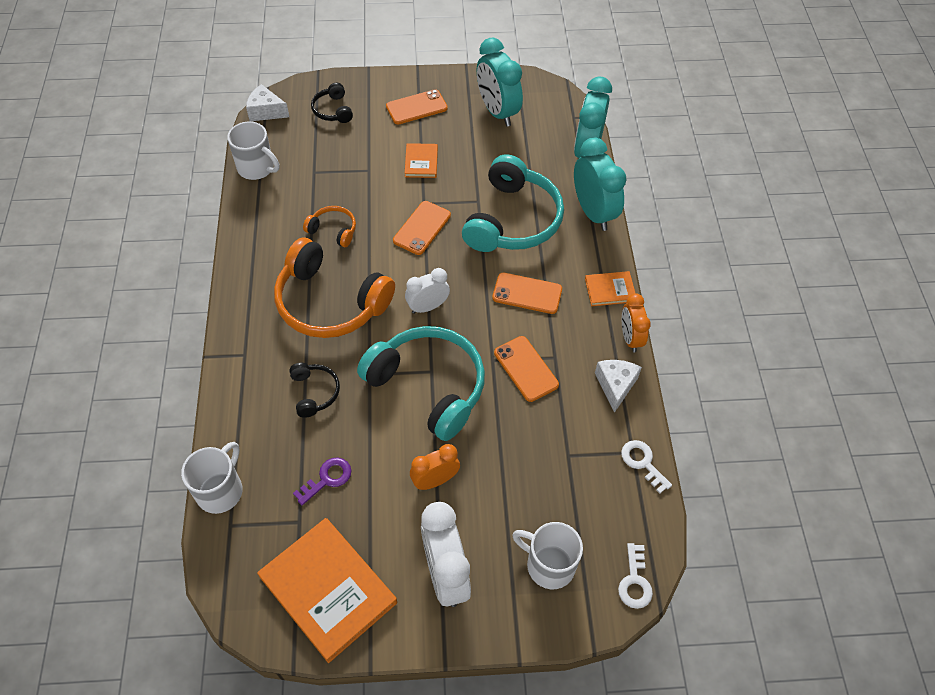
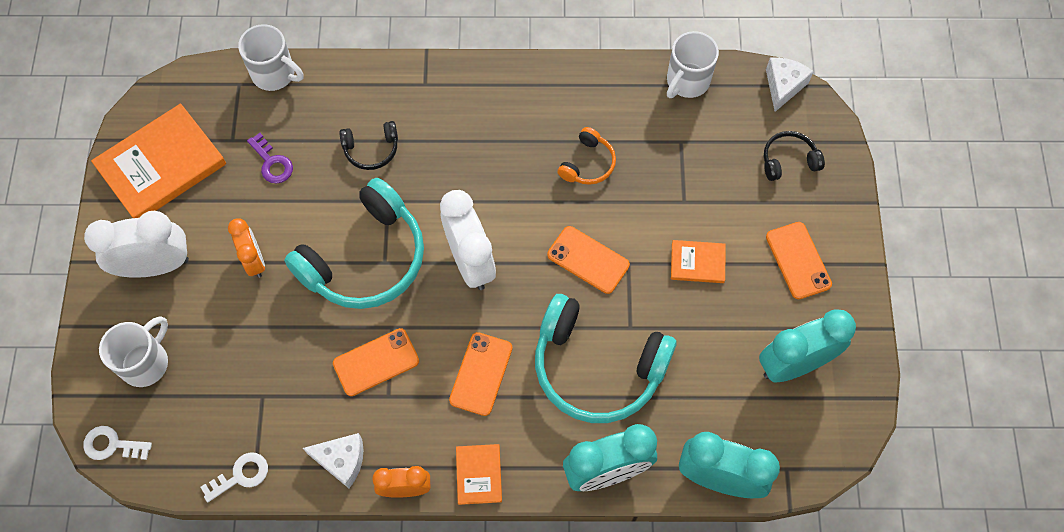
camera: 95 degrees right, 10 degrees up
orange headphones [274,238,395,338] -> none
white clock [405,268,450,314] -> white clock [440,190,496,290], size x1.65

